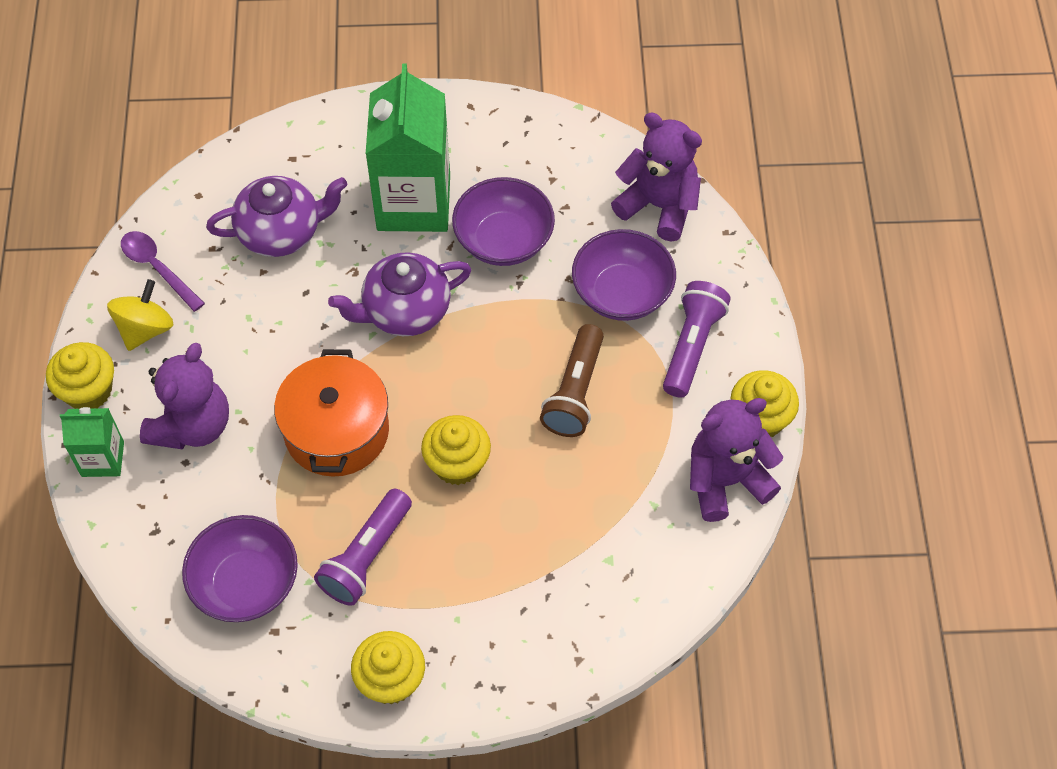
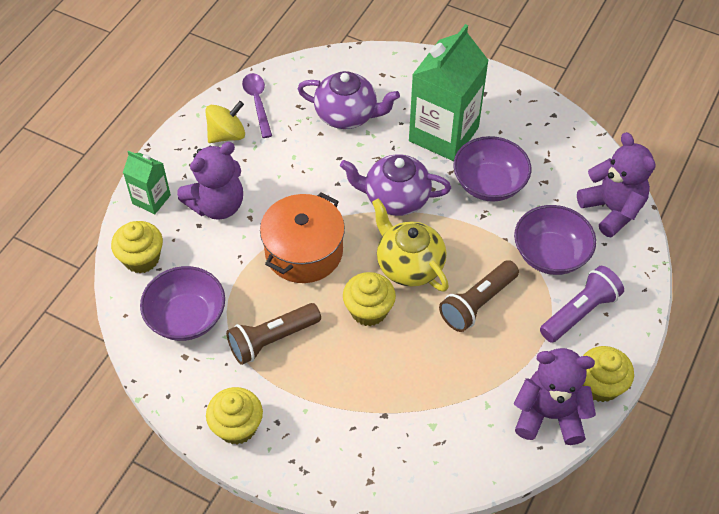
camera: 30 degrees right, 5 degrees down
yellow cupcake [46,342,114,409] -> yellow cupcake moved to [111,221,163,273]
purple flashlight [314,489,412,606] -> brown flashlight [226,303,321,365]
none -> yellow teapot [372,198,449,292]

